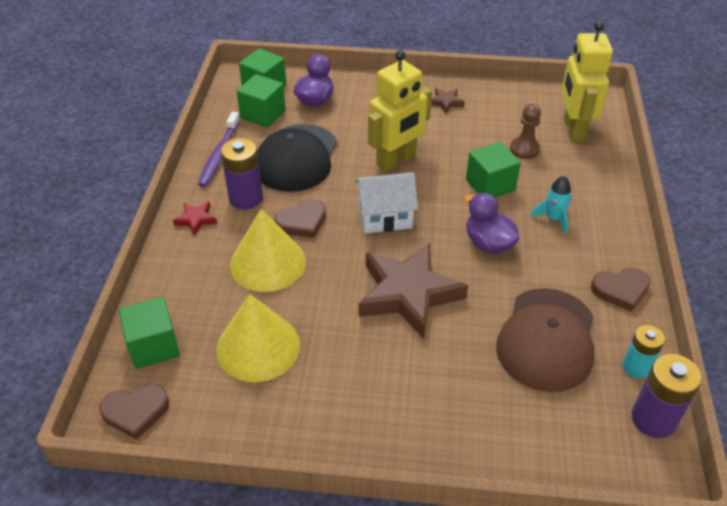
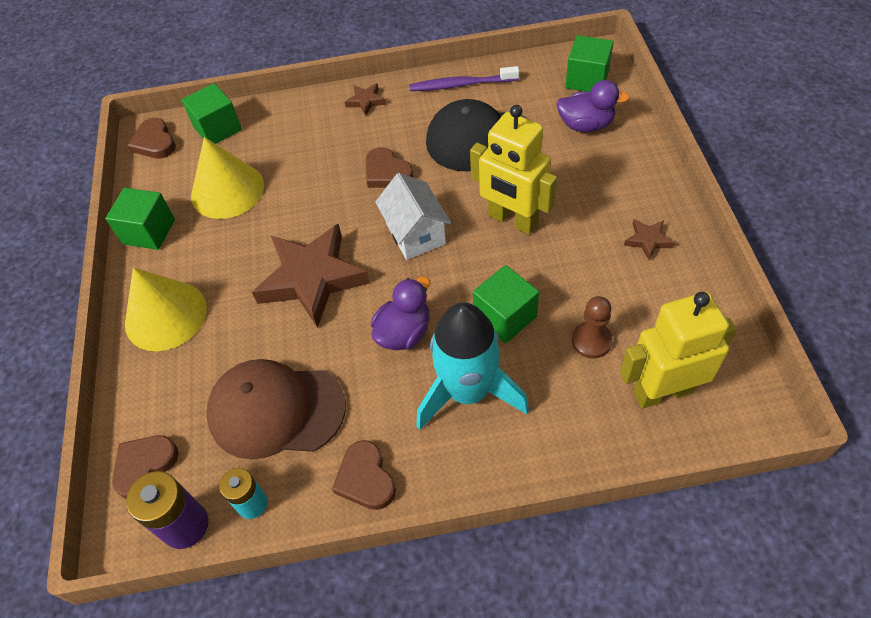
camera: 80 degrees right, 10 degrees up
red star [173,201,217,236] -> brown star [345,83,386,116]
purple battery [221,138,263,210] -> none
yellow cone [230,209,306,292] -> yellow cone moved to [125,267,207,351]
green cube [237,74,286,128] -> green cube moved to [105,188,175,250]
turquoise rocket [531,176,572,234] -> turquoise rocket [416,302,529,430], size x2.18
none -> brown heart [112,435,179,499]

